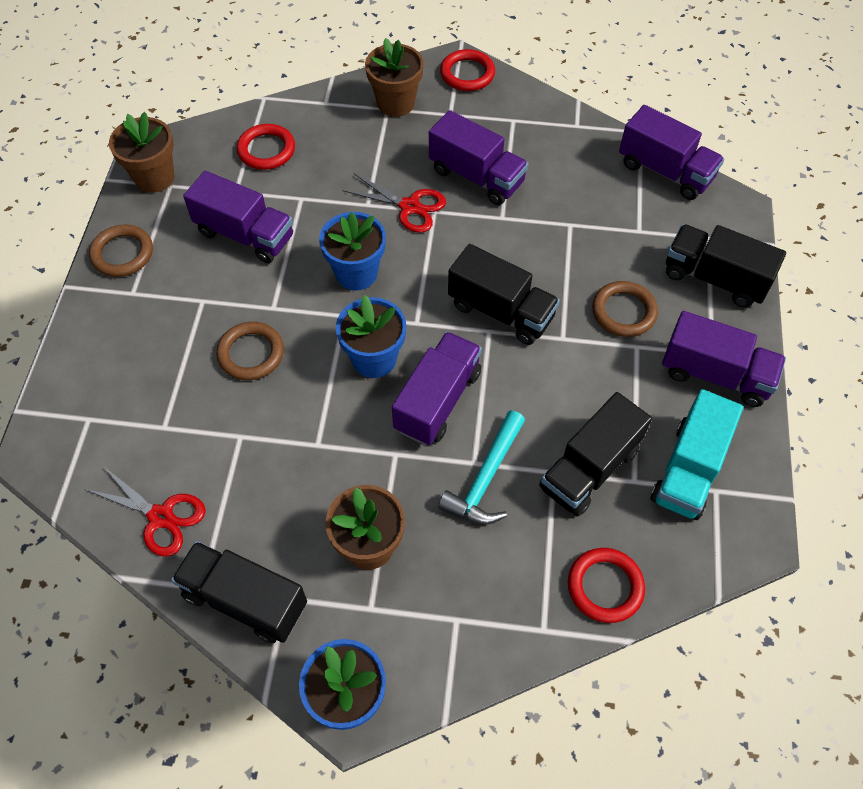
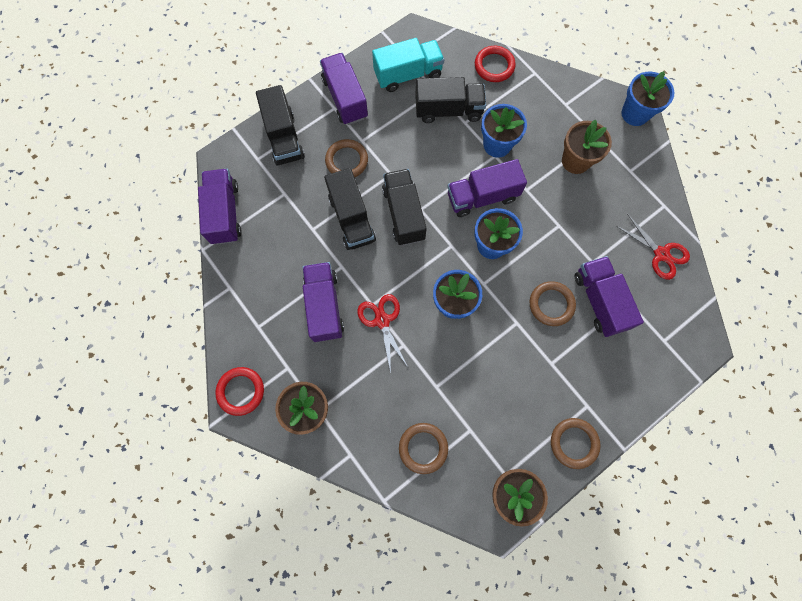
camera: 135 degrees left, 15 degrees up
red scissors [85,466,206,557] -> red scissors turned 150 degrees clockwise [616,214,690,280]
black truck [171,541,307,643] -> black truck moved to [324,168,376,250]
purple truck [183,171,293,263] -> purple truck moved to [575,256,644,337]
red ring [236,124,295,170] -> brown ring [399,423,448,474]
turquoise hammer [438,411,525,525] -> blue flower pot [481,104,527,158]

